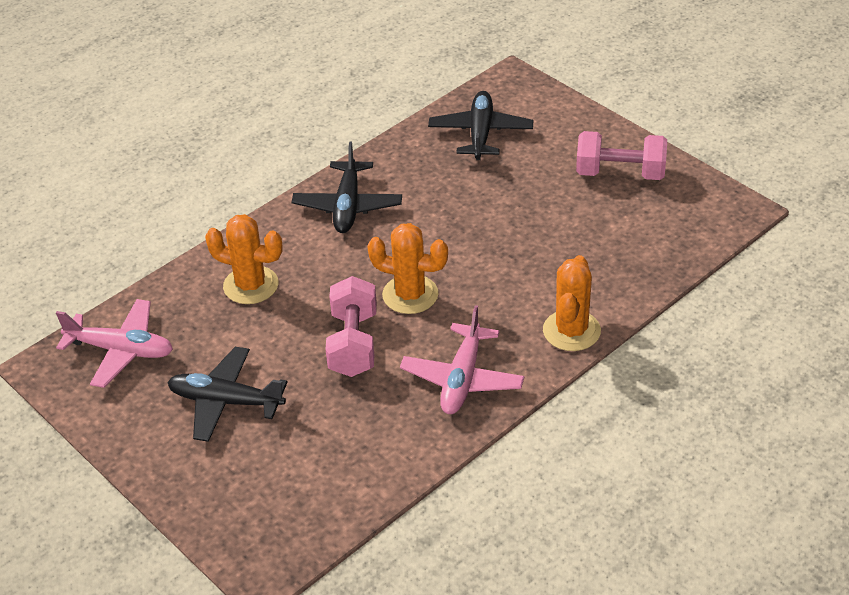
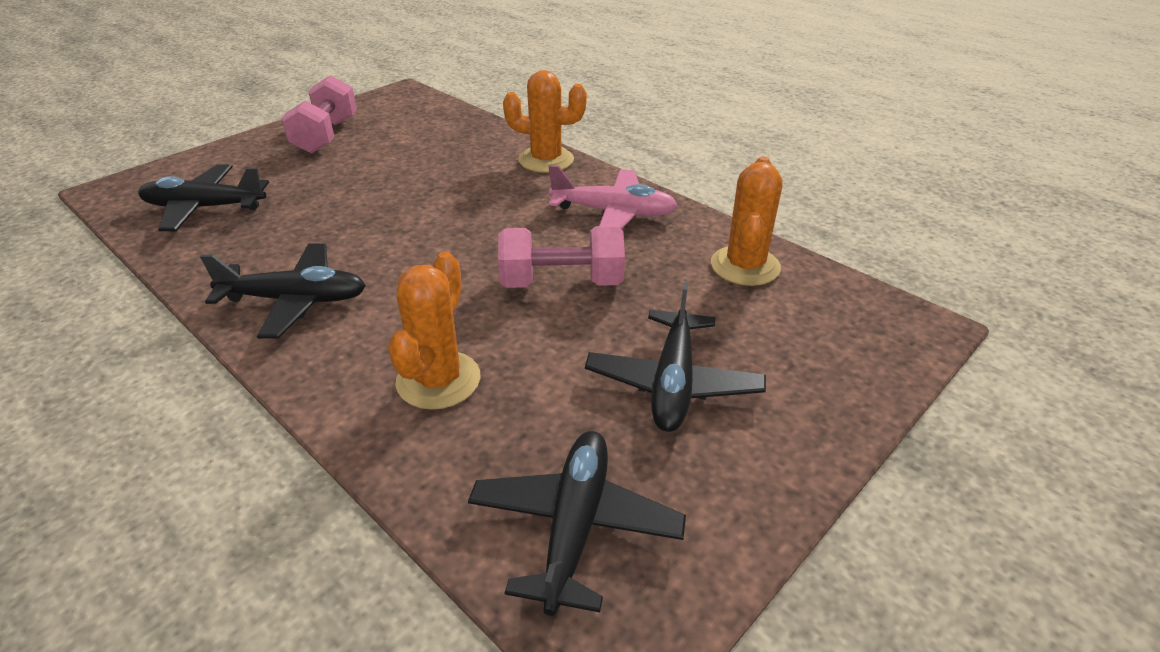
camera: 95 degrees left, 5 degrees down
pink plane [56,299,173,388] -> black plane [468,431,686,616]
orange cactus [367,223,448,314] -> orange cactus moved to [711,156,782,286]

